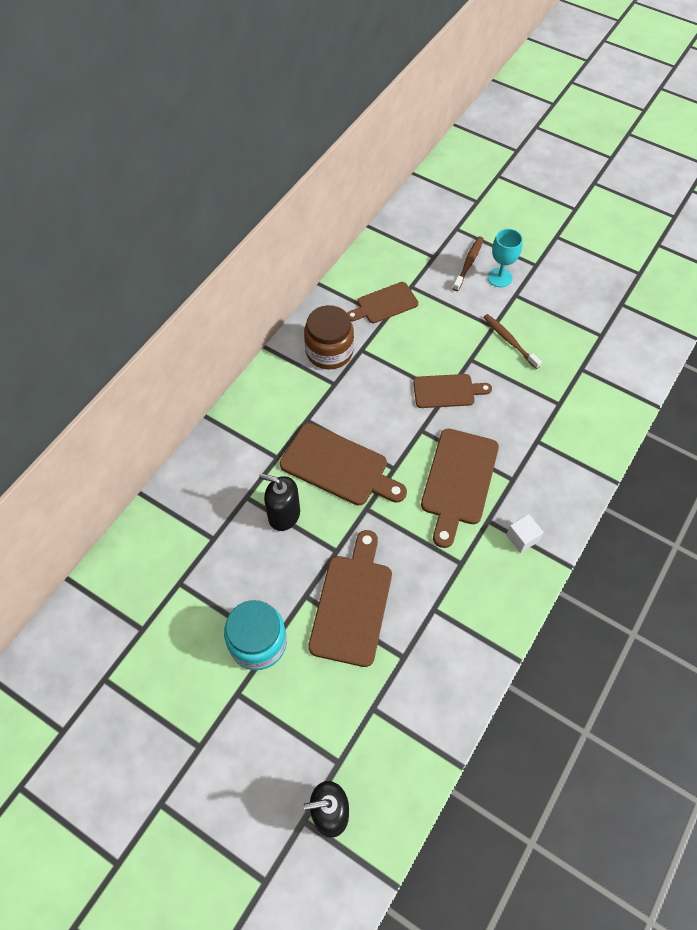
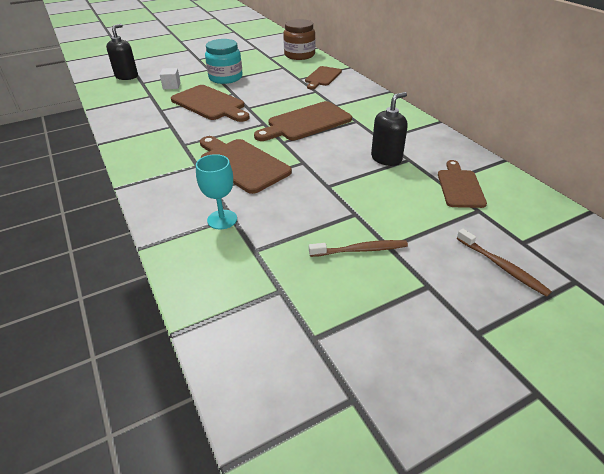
camera: 120 degrees right, 20 degrees down
black soap dispenser [259,473,300,531] -> black soap dispenser moved to [371,92,408,166]
brown jar [304,305,354,369] -> brown jar moved to [283,19,315,60]
brown cutting board [413,374,492,408] -> brown cutting board moved to [305,66,342,89]
turquoise goblet [488,229,523,287] -> turquoise goblet moved to [196,154,237,229]
white cube [506,514,543,553] -> white cube moved to [160,68,181,89]

